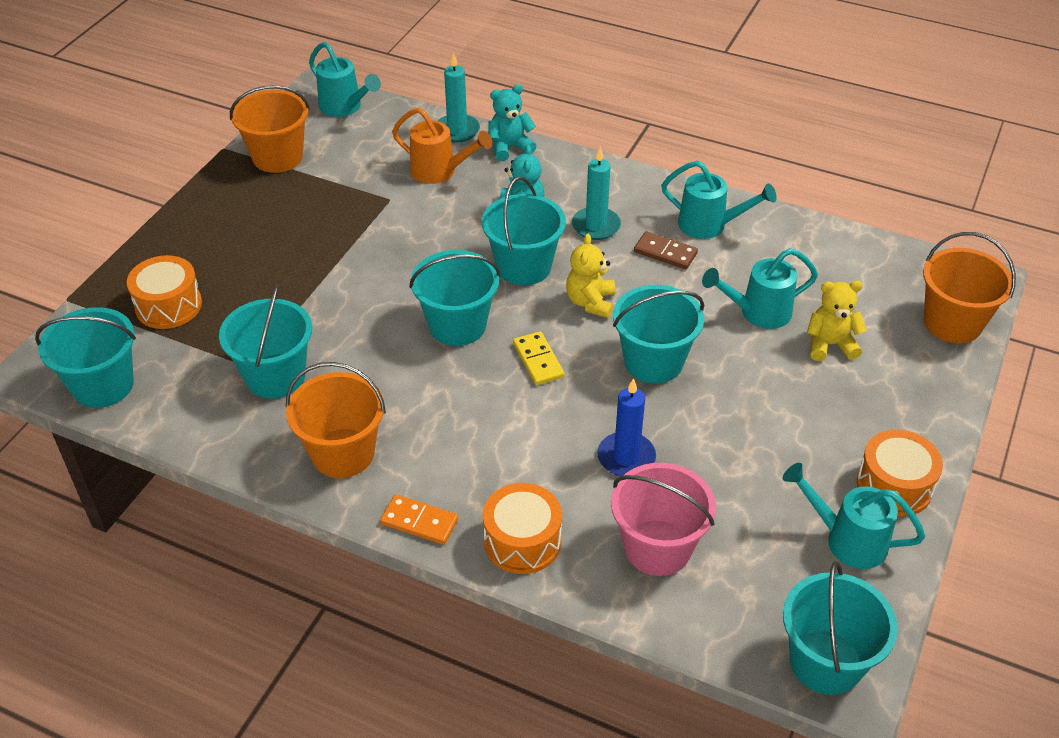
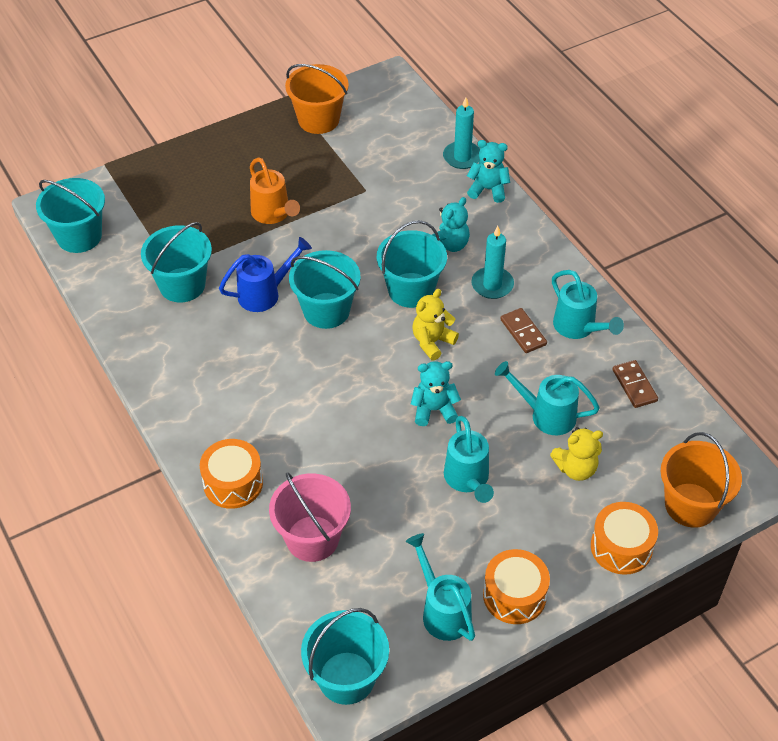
camera: 35 degrees right, 5 degrees up
orange drum [127,255,202,329] -> orange drum moved to [591,502,658,575]
orange bucket [286,362,386,478] -> none
turquoise watering can [309,42,381,117] -> turquoise watering can moved to [444,416,494,503]
orange domino [380,495,458,545] -> none
orange watering can [392,108,492,184] -> orange watering can moved to [250,157,300,224]
yellow domino [513,331,565,385] -> none
blue candle [597,378,656,476] -> none
turquoise bucket [613,285,704,384] -> turquoise teddy bear [411,361,461,426]
yellow teddy bear [807,281,867,361] -> yellow teddy bear turned 135 degrees clockwise [550,427,603,481]
none -> blue watering can [219,237,312,312]
none -> brown domino [613,360,658,408]

